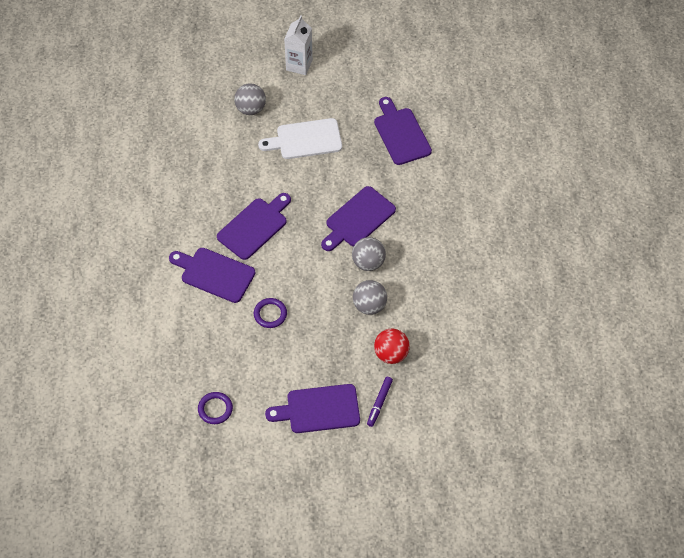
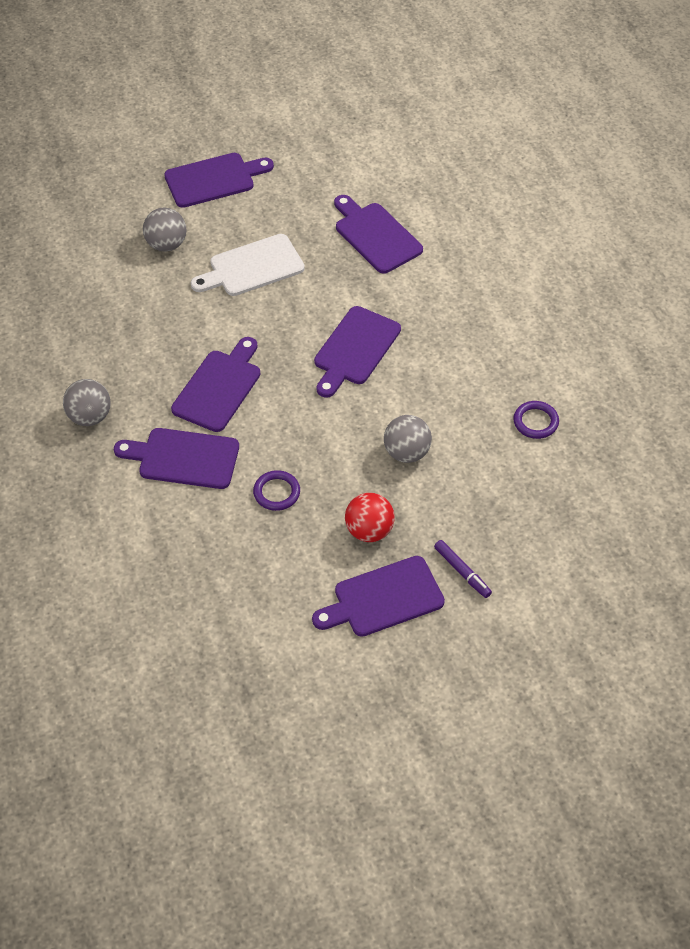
camera: 15 degrees left, 5 degrees down
purple ring [198,392,233,424] -> purple ring moved to [513,401,559,439]
white carton [284,15,313,75] -> purple cutting board [164,153,274,208]
grey ball [352,237,386,271] -> grey ball moved to [63,379,111,426]
purple marker [367,377,393,427] -> purple marker turned 45 degrees counterclockwise [434,540,492,598]
red ball [374,329,410,364] -> red ball moved to [345,493,395,542]

